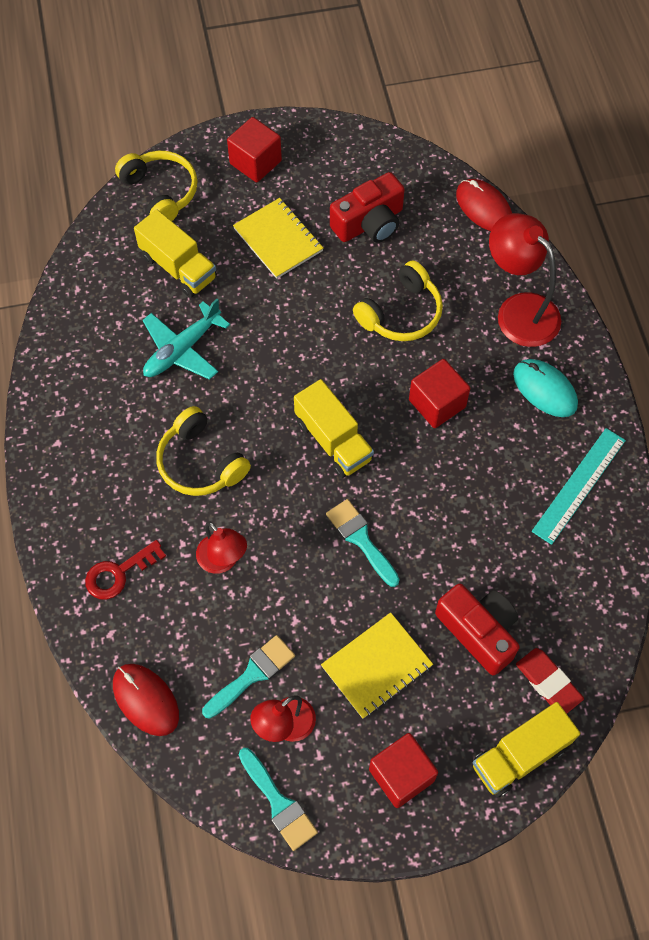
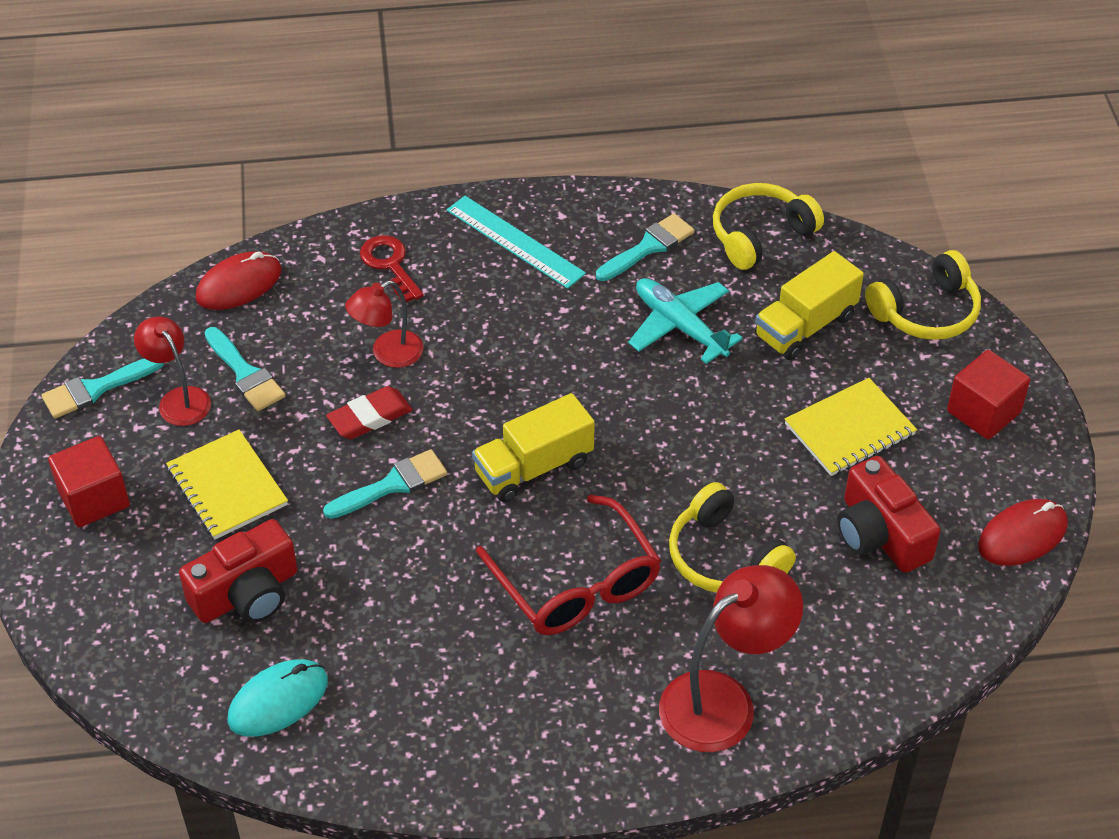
camera: 95 degrees right, 15 degrees down
yellow headphones [156,406,251,496] -> yellow headphones moved to [713,183,824,270]
red cube [409,359,470,428] -> red glasses [476,495,661,635]
red mouse [456,179,512,231] -> red mouse moved to [978,499,1068,566]
yellow truck [472,702,580,798] -> none
turquoise mouse [513,359,578,417] -> turquoise mouse moved to [227,659,328,737]
red eraser [516,648,584,714] -> red eraser moved to [326,386,413,439]
turquoise ruler [532,428,626,545] -> turquoise ruler moved to [447,196,586,289]
none -> turquoise brush [596,213,695,281]

